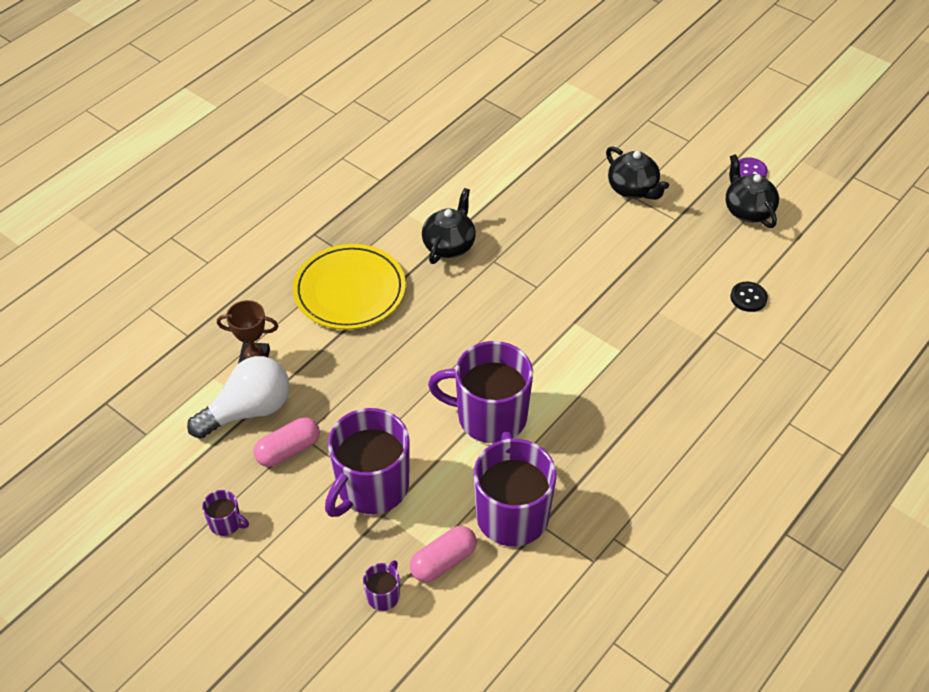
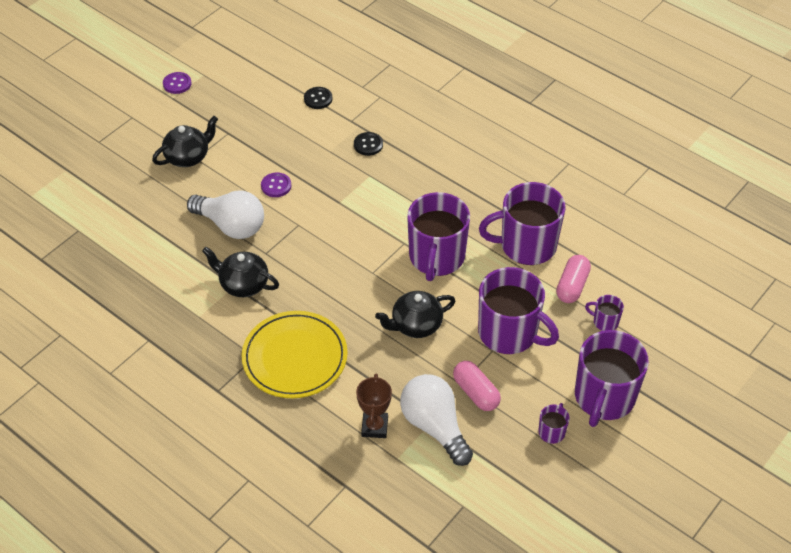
camera: 90 degrees left, 0 degrees up
pink capsule [410,526,477,582] -> pink capsule turned 60 degrees clockwise [556,255,591,303]
black teapot [726,154,779,228] -> black teapot moved to [375,291,456,338]
none -> white light bulb [187,190,264,239]
none -> purple button [261,173,291,197]
none -> black button [354,132,383,156]
none -> purple mug [575,330,649,427]

